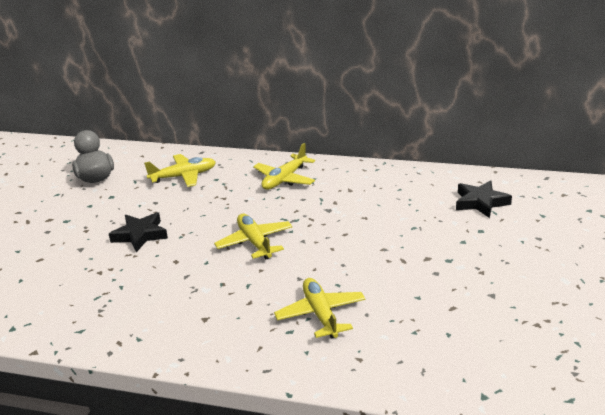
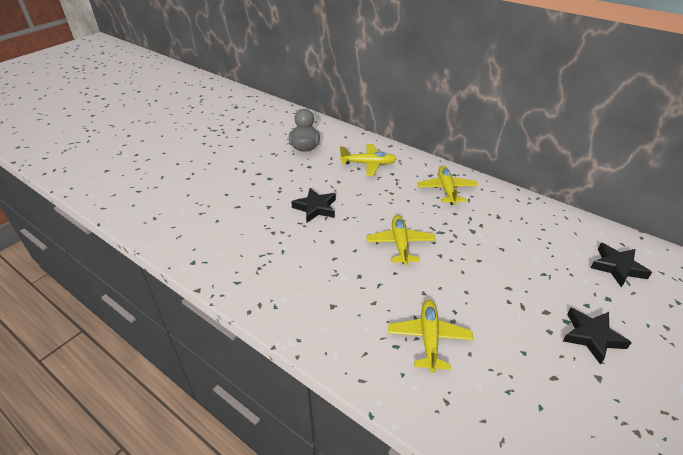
camera: 20 degrees right, 10 degrees up
yellow plane [253,143,315,190] -> yellow plane turned 120 degrees clockwise [417,166,478,205]
none -> black star [563,308,632,365]

